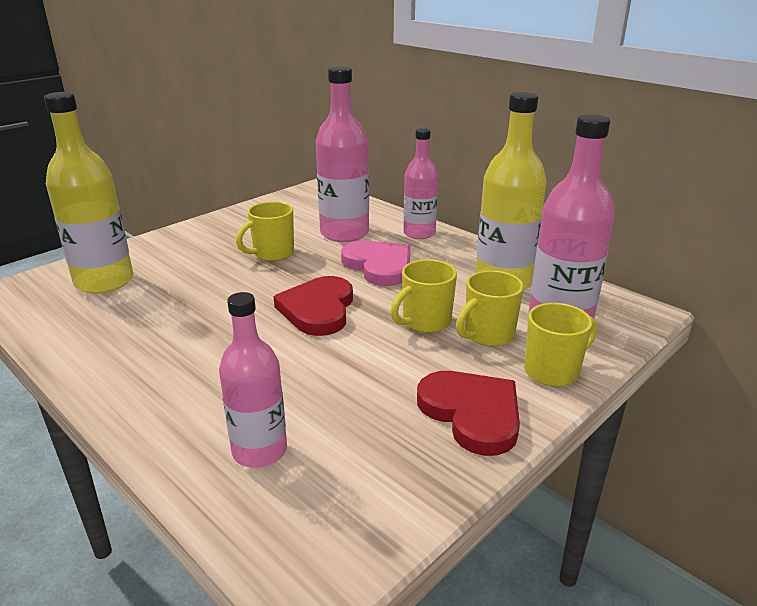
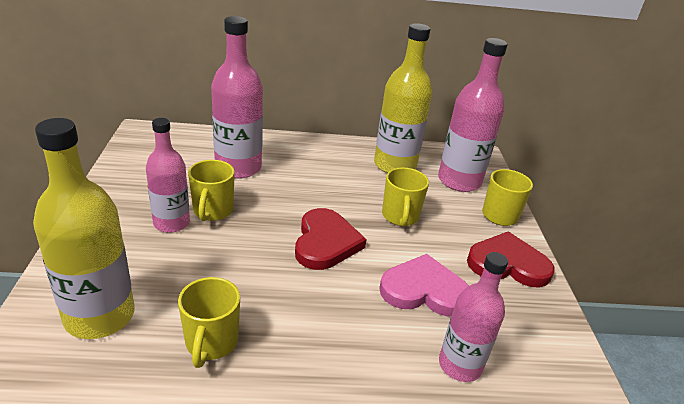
camera: 50 degrees left, 5 degrees up
red heart [273,276,353,336] -> red heart turned 135 degrees counterclockwise [295,208,367,270]
pink heart [341,240,410,286] -> pink heart moved to [379,254,469,317]
pink bottle [403,128,438,239] -> pink bottle moved to [146,118,190,233]
yellow mug [456,270,524,347] -> yellow mug moved to [178,277,240,368]

